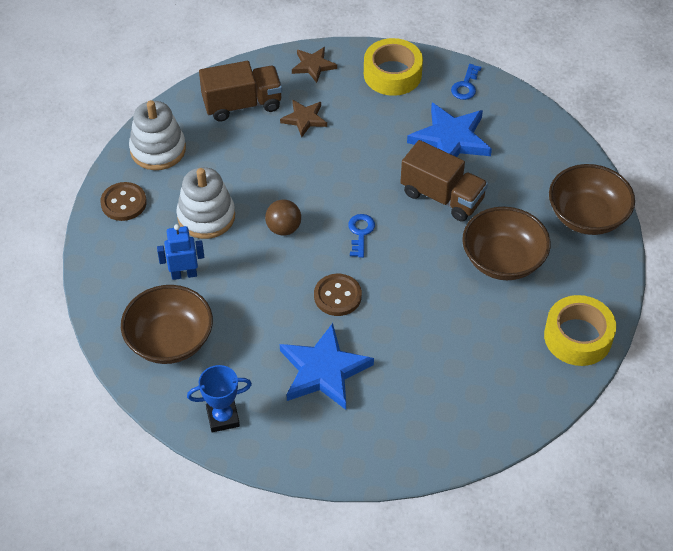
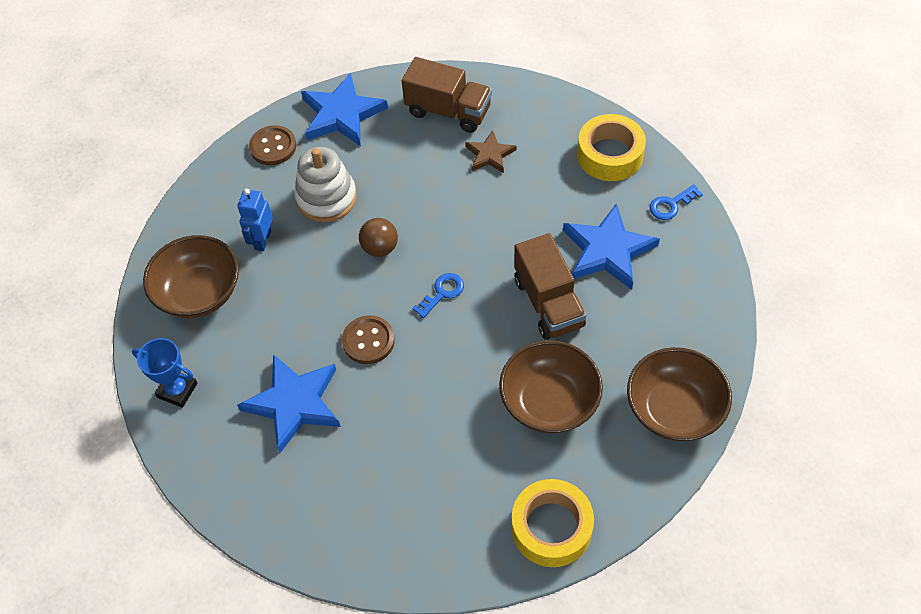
camera: 40 degrees right, 5 degrees up
white stacking toy [129,100,186,170] -> blue star [301,73,388,146]
blue robot [157,224,204,280] -> blue robot turned 105 degrees counterclockwise [237,189,273,251]
brown star [292,47,337,83] -> none

